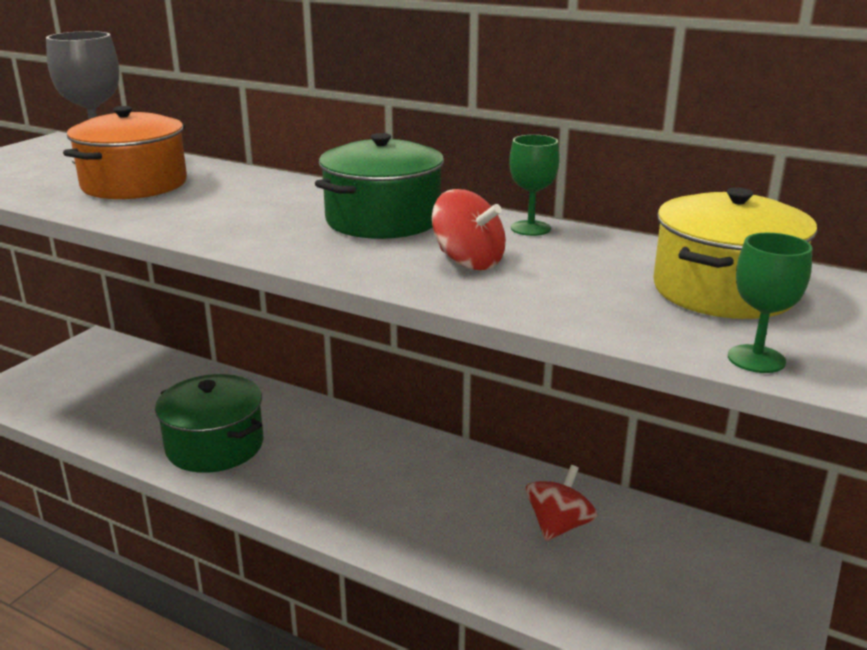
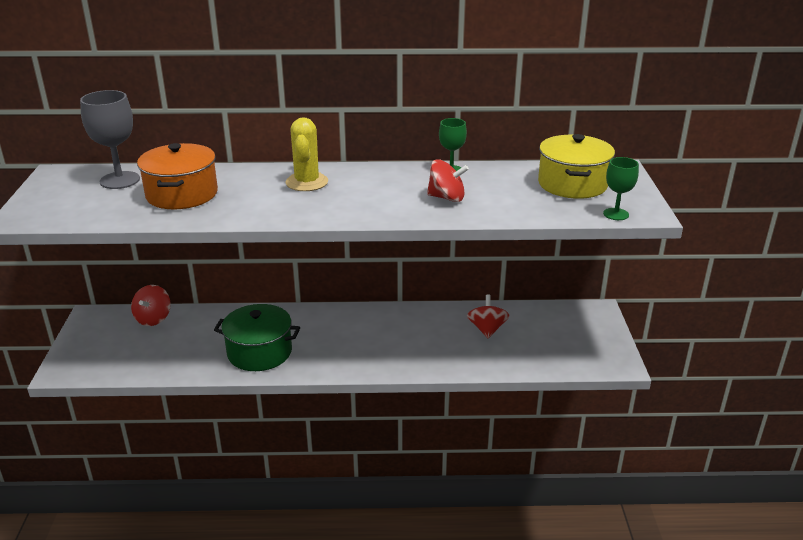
camera: 30 degrees left, 5 degrees up
green pot [315,133,444,239] -> none
none -> red spinning top [131,285,171,326]
none -> yellow cactus [285,117,328,191]

